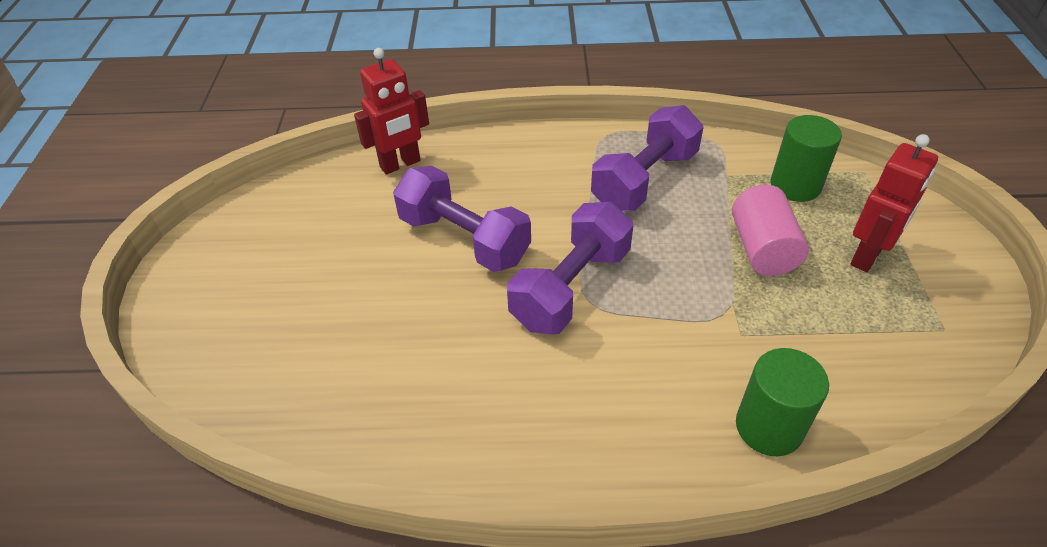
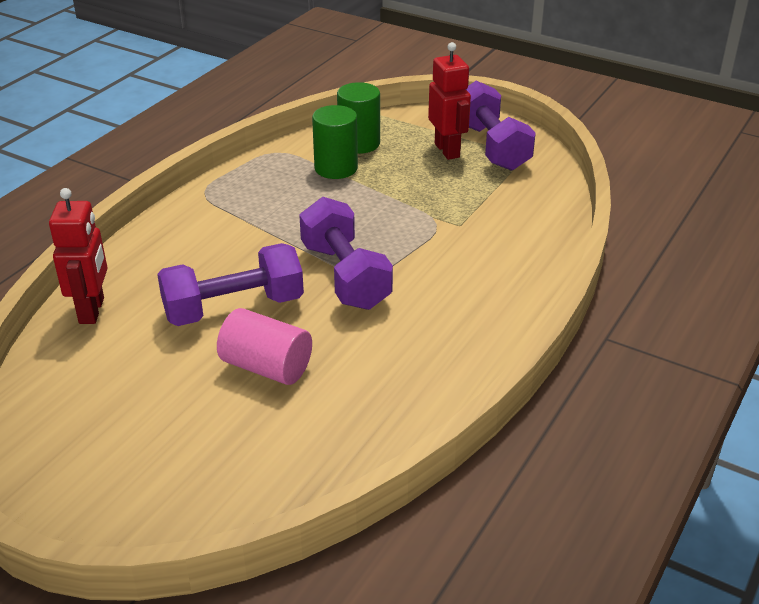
camera: 60 degrees left, 10 degrees down
purple dumbbell [591,105,704,211] -> purple dumbbell moved to [466,81,536,171]
pink cylinder [732,185,809,276] -> pink cylinder moved to [217,308,312,385]
green cylinder [736,348,829,456] -> green cylinder moved to [312,105,358,179]

